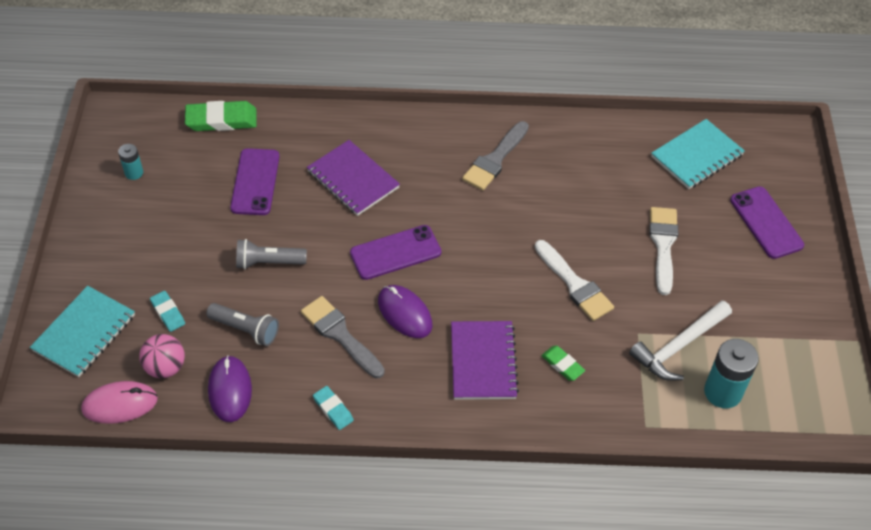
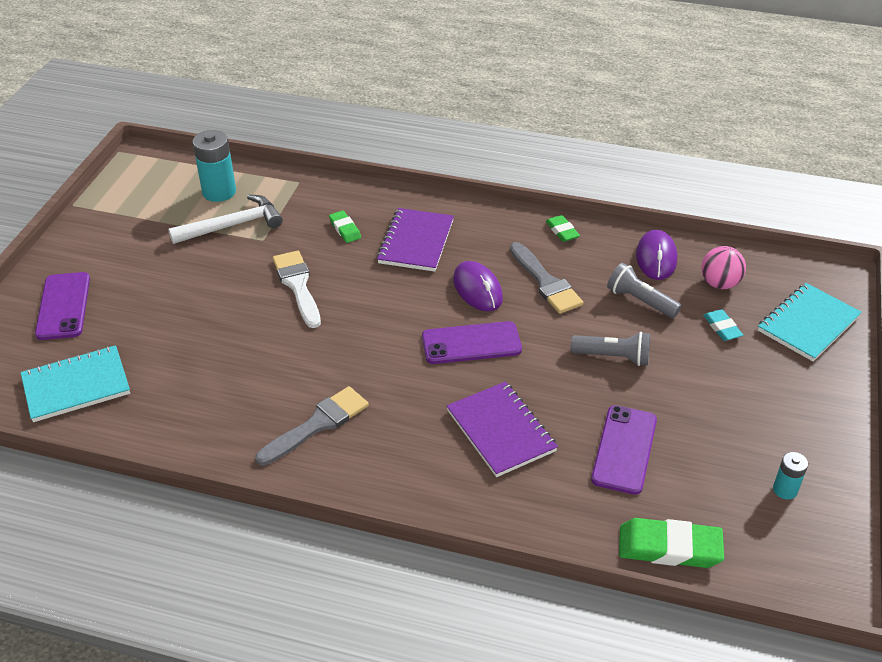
camera: 165 degrees left, 10 degrees down
pink mouse [81,381,158,424] -> none
turquoise eraser [313,386,354,430] -> green eraser [546,215,580,242]
white brush [649,207,678,295] -> none

